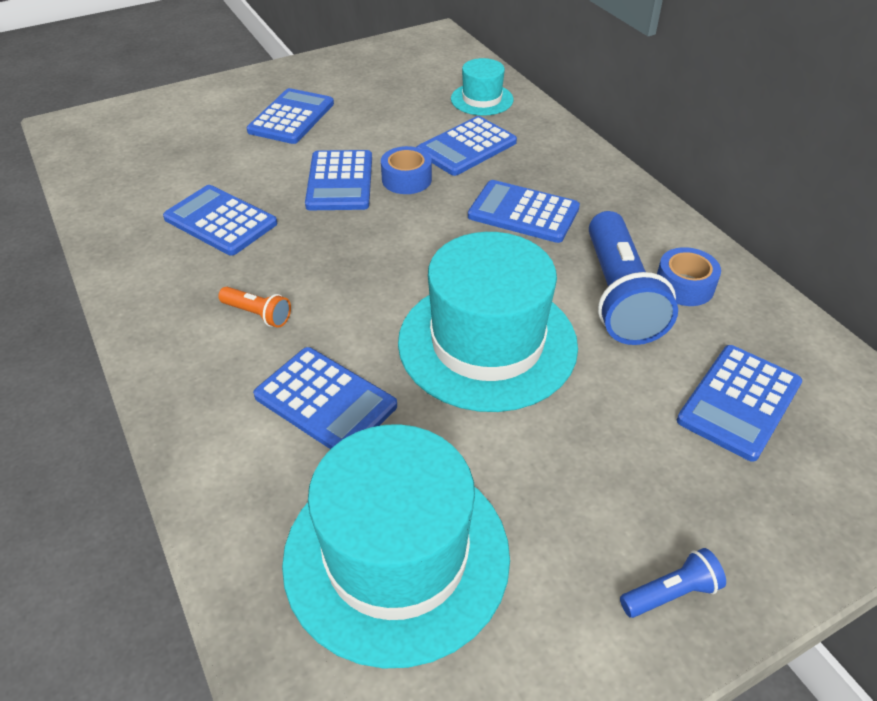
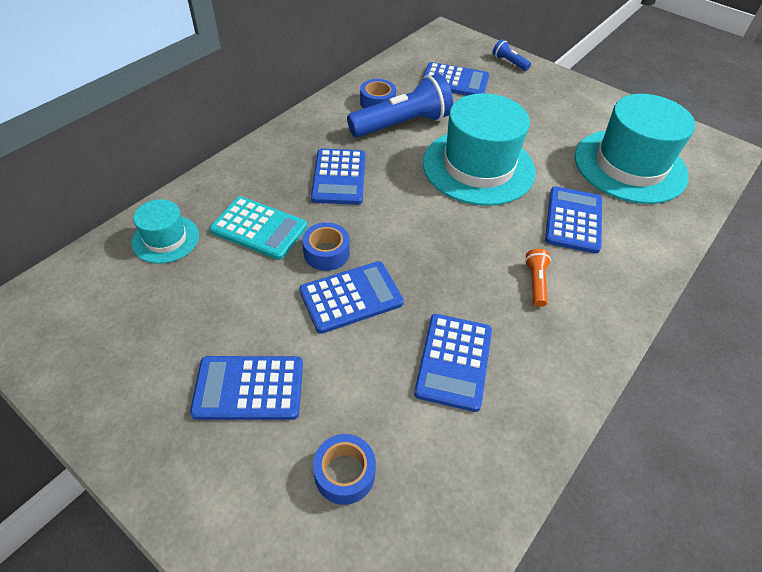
camera: 115 degrees left, 5 degrees up
blue calculator [417,116,517,176] -> turquoise calculator [210,196,307,260]
blue flashlight [620,548,726,618] -> blue flashlight moved to [492,39,531,71]
none -> blue tape [313,434,376,505]

